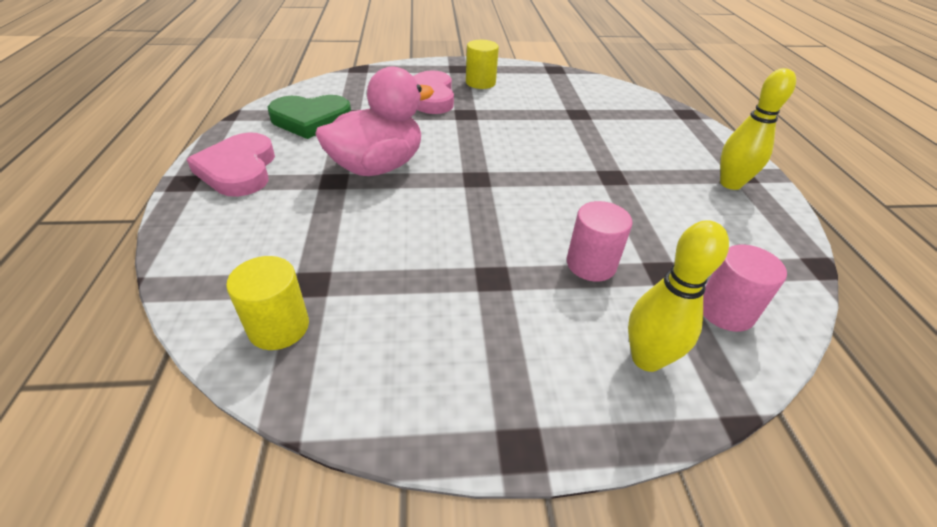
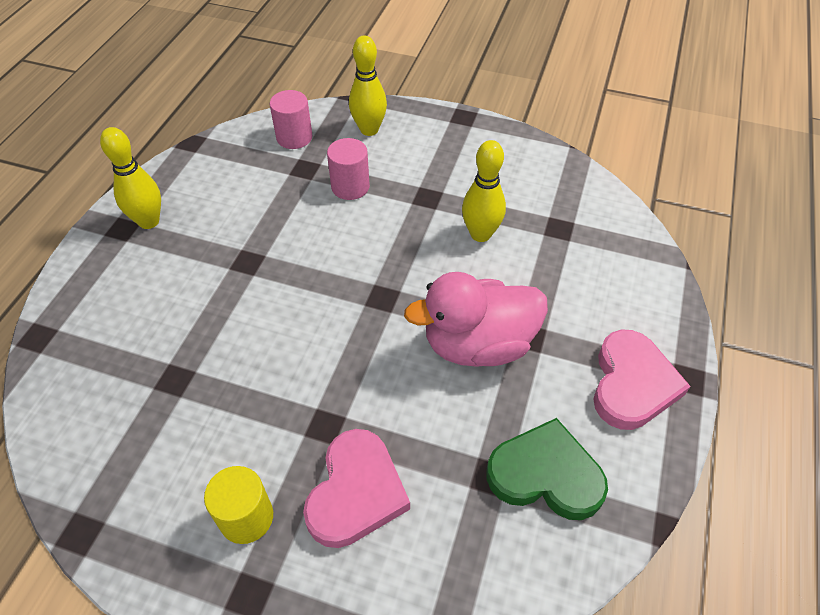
camera: 155 degrees left, 10 degrees up
yellow cylinder [226,256,309,350] -> none
none -> yellow bowling pin [462,140,506,242]

